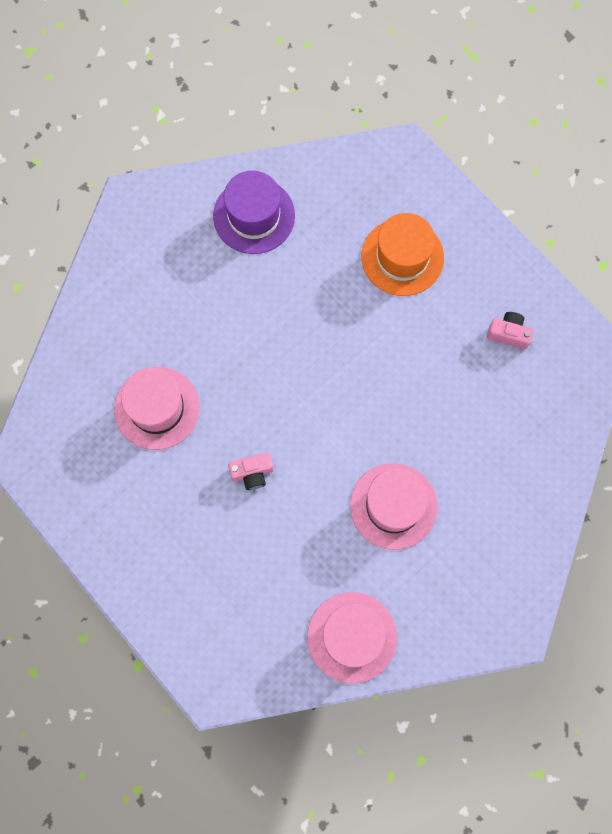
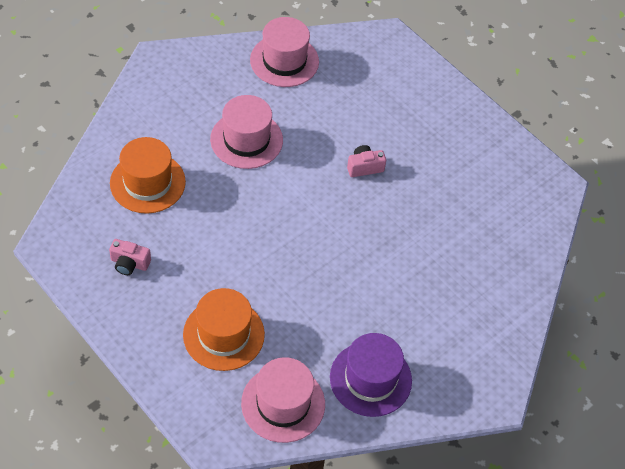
camera: 175 degrees right, 20 degrees down
pink hat [114,367,200,450] -> pink hat moved to [241,357,325,443]
none -> orange hat [110,137,186,214]

